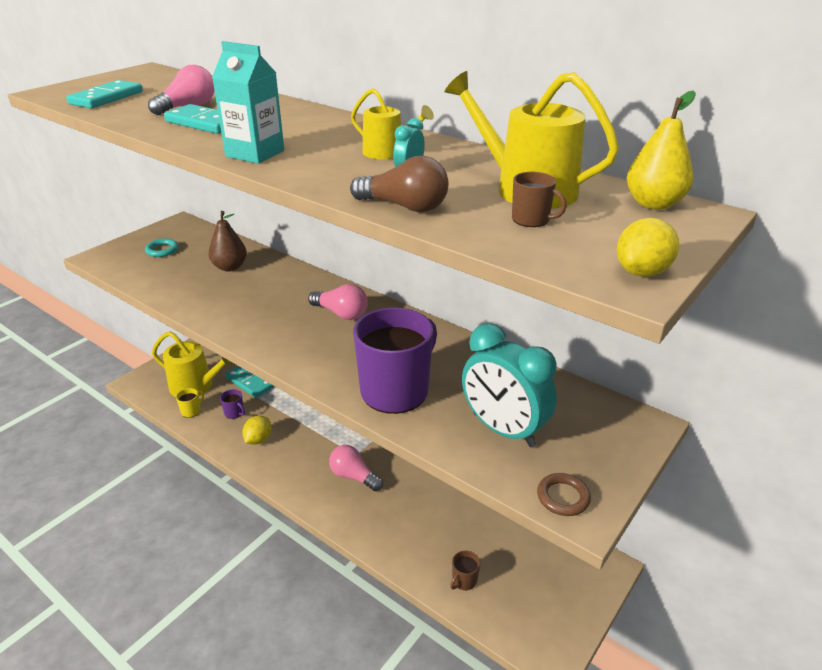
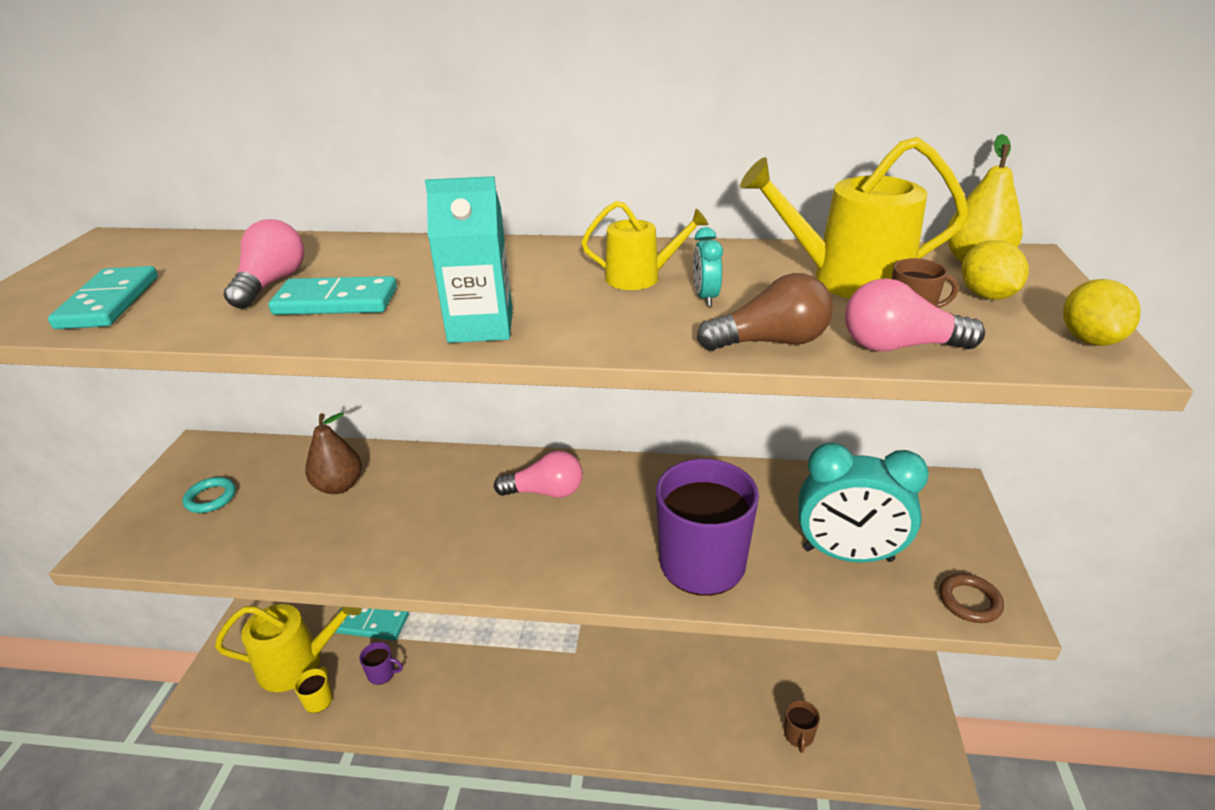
camera: 30 degrees left, 0 degrees up
yellow lemon [242,416,271,445] -> yellow lemon moved to [962,240,1029,300]
pink light bulb [329,445,383,491] -> pink light bulb moved to [845,278,985,351]

